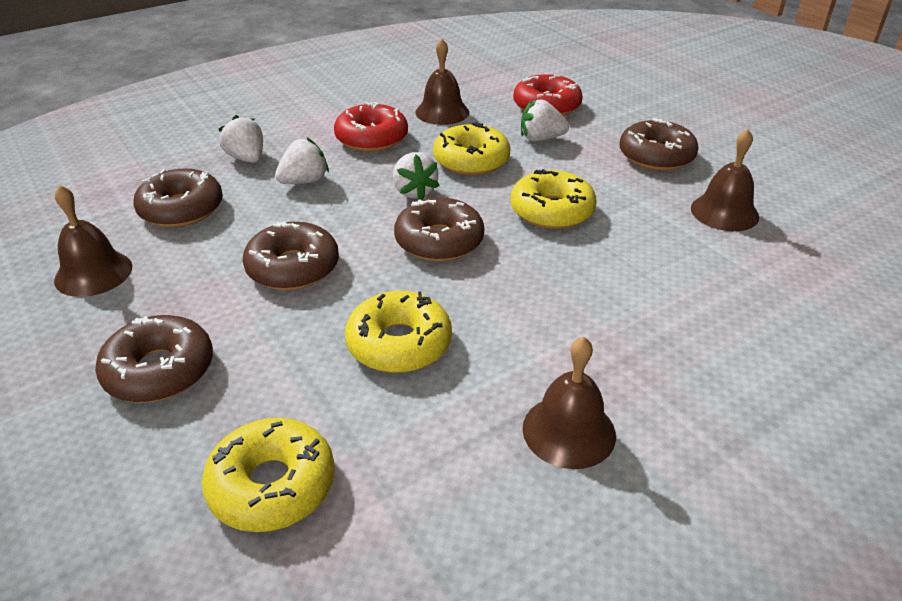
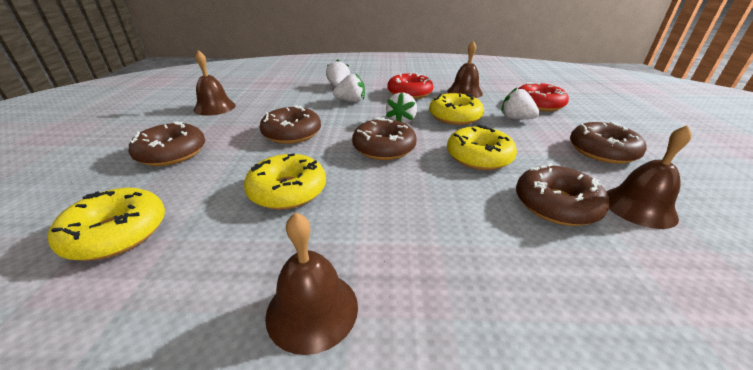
camera: 35 degrees right, 5 degrees down
brown donut [133,168,223,227] -> brown donut moved to [516,163,609,226]

